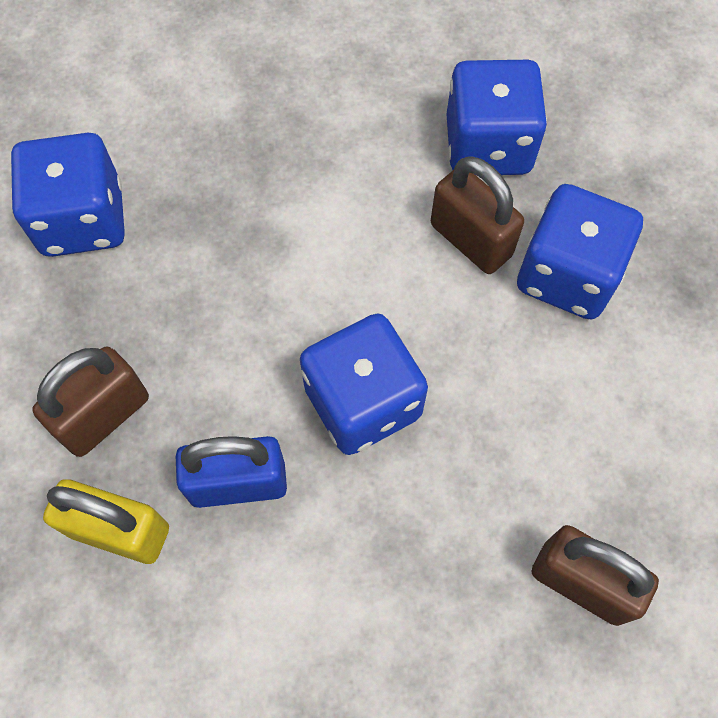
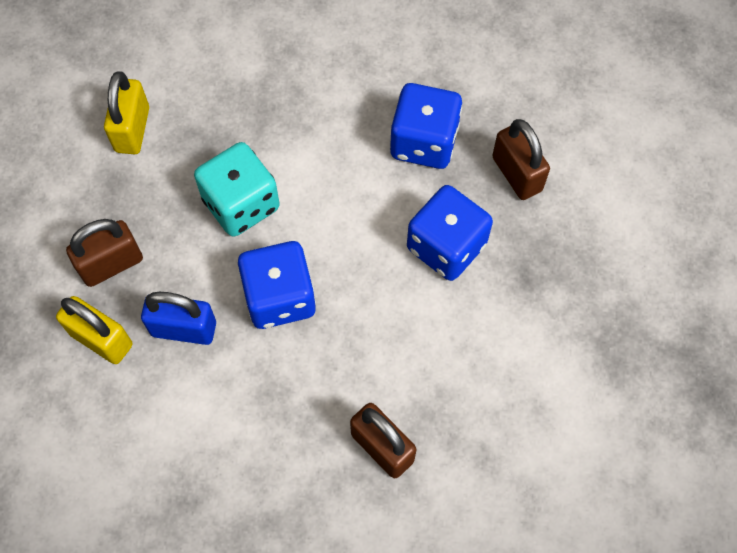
camera: 15 degrees right, 0 degrees up
blue dice [11,133,125,257] -> yellow padlock [104,71,149,154]
brown padlock [431,156,524,274] -> brown padlock moved to [492,119,550,200]
none -> turquoise dice [194,142,280,237]

